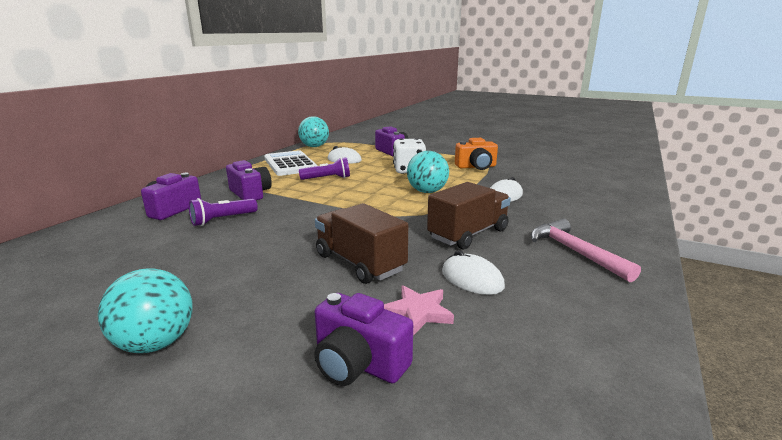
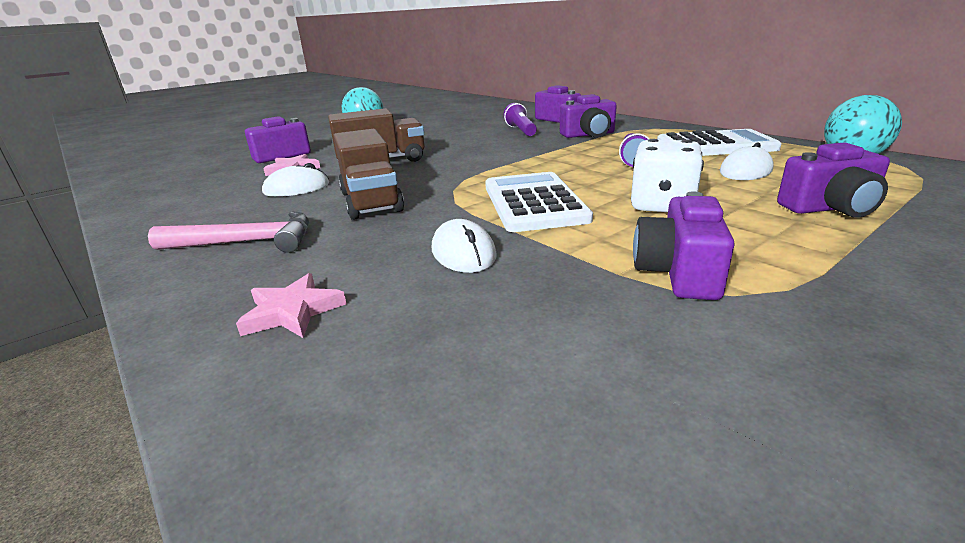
camera: 115 degrees right, 5 degrees up
turquoise ball [407,151,449,193] -> white calculator [485,172,593,232]
orange camera [455,138,498,170] -> purple camera [633,192,735,300]
none -> pink star [236,273,346,338]

